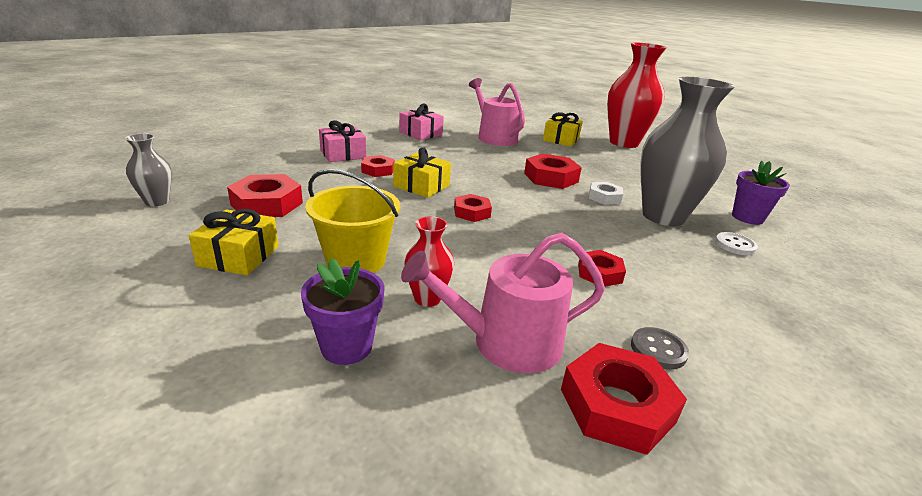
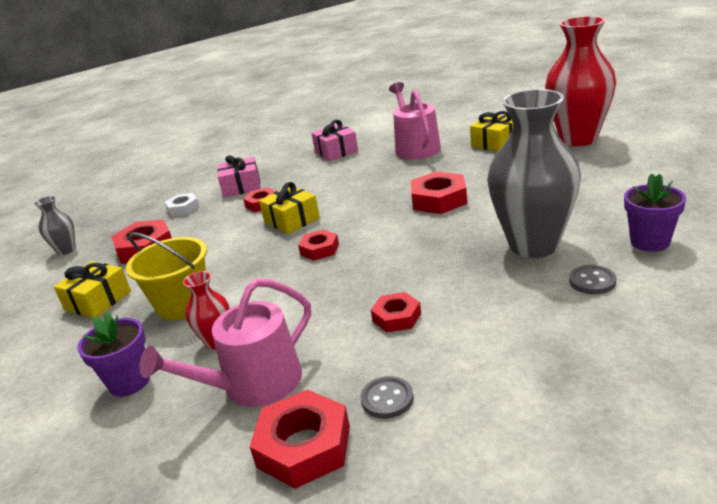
camera: 25 degrees right, 0 degrees up
pink watering can [401,233,605,373] -> pink watering can turned 45 degrees counterclockwise [139,278,311,407]
white nut [589,182,623,205] -> white nut moved to [165,193,199,217]
white button [715,232,758,255] -> grey button [569,265,617,294]

